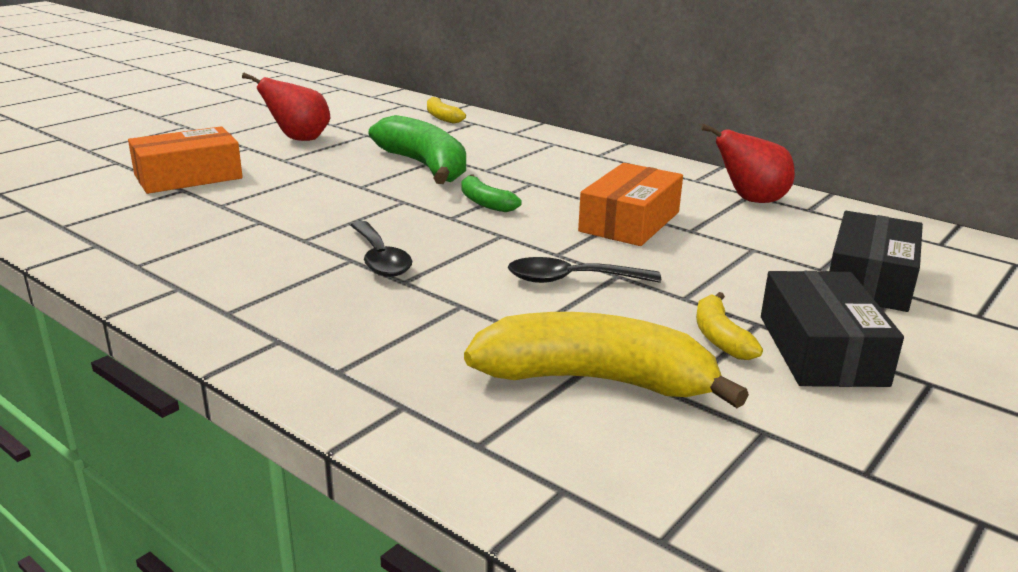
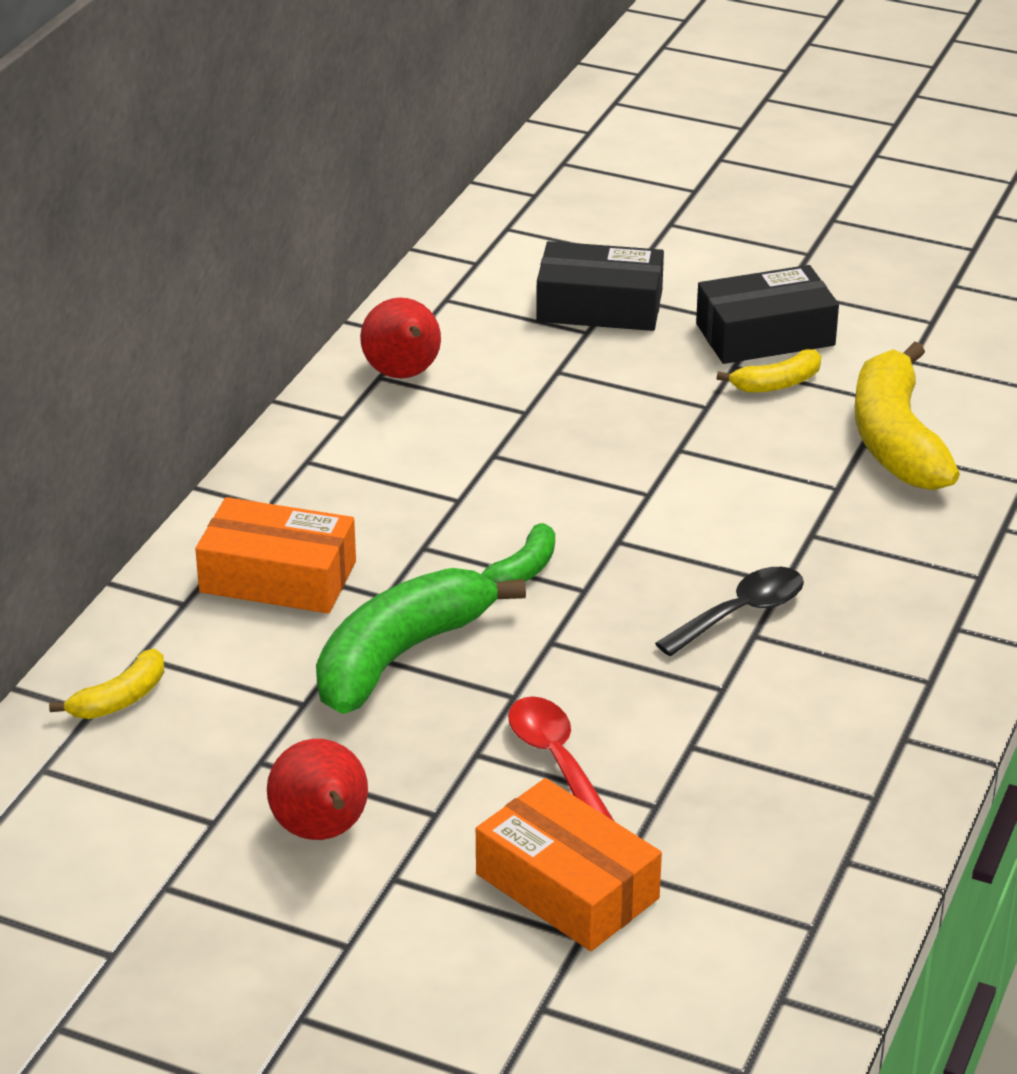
camera: 105 degrees left, 10 degrees up
black spoon [508,257,661,283] -> none
orange box [578,163,683,246] -> orange box moved to [195,497,356,613]
none -> red spoon [508,696,614,821]

